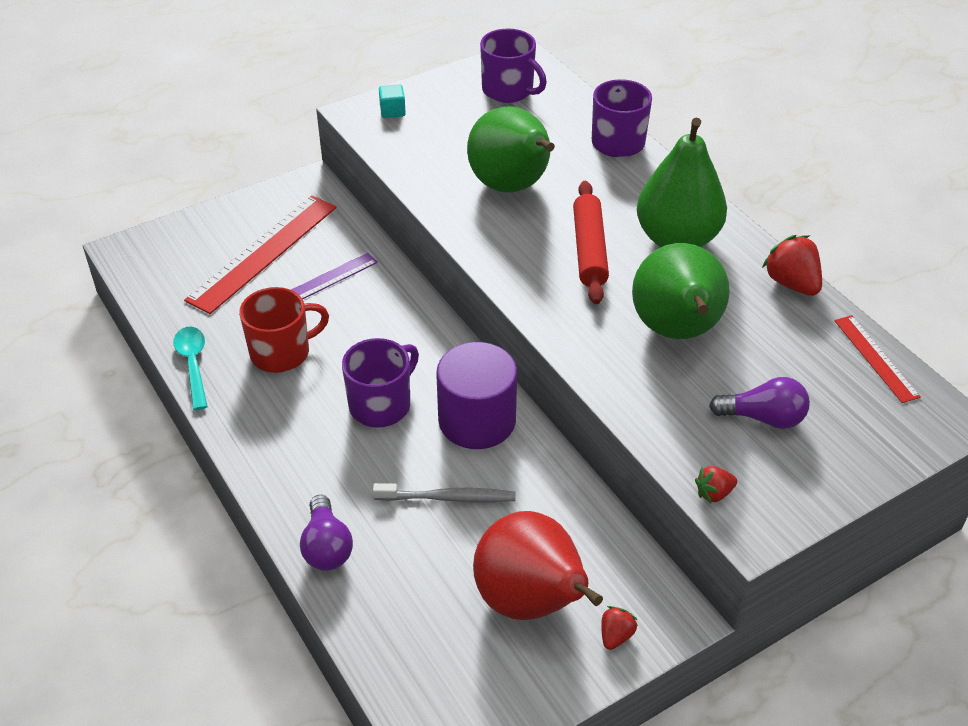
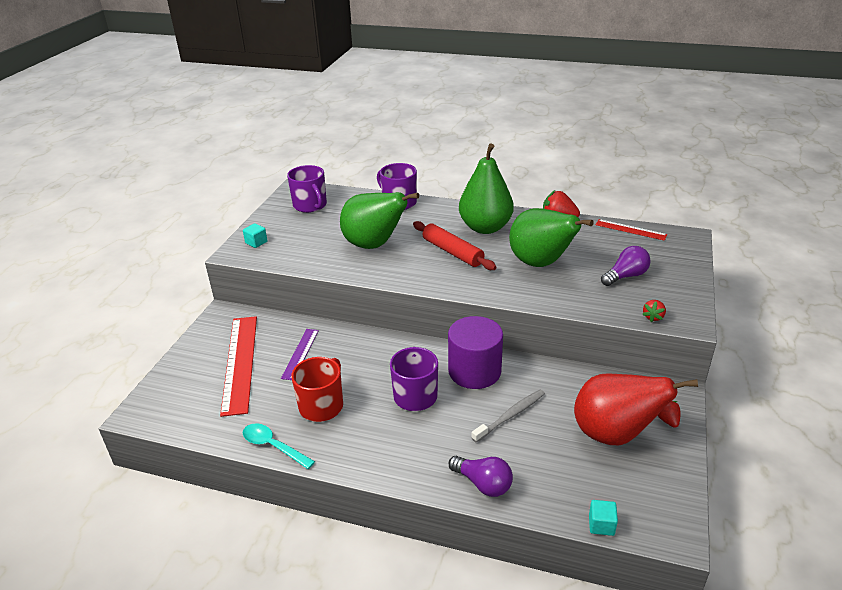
camera: 40 degrees left, 10 degrees down
purple mug [480,28,547,103] -> purple mug turned 60 degrees clockwise [287,165,327,213]
none -> turquoise cube [589,500,618,536]

